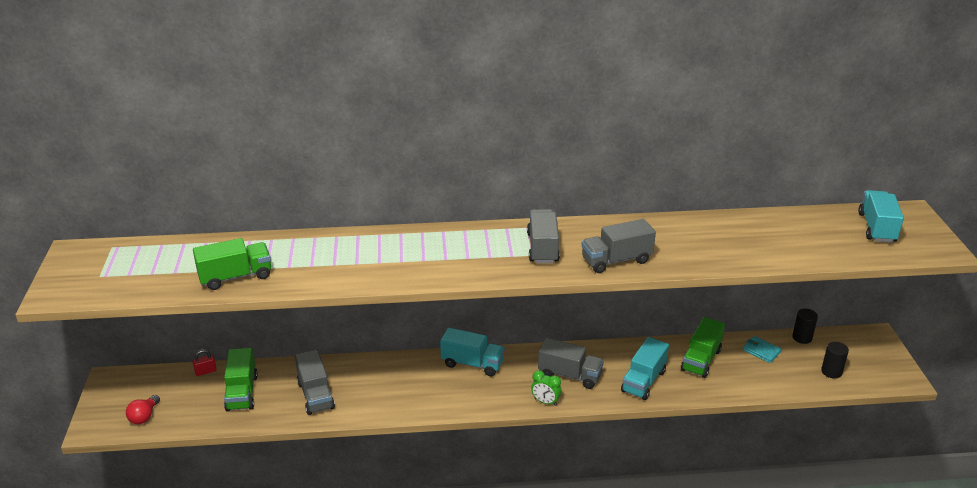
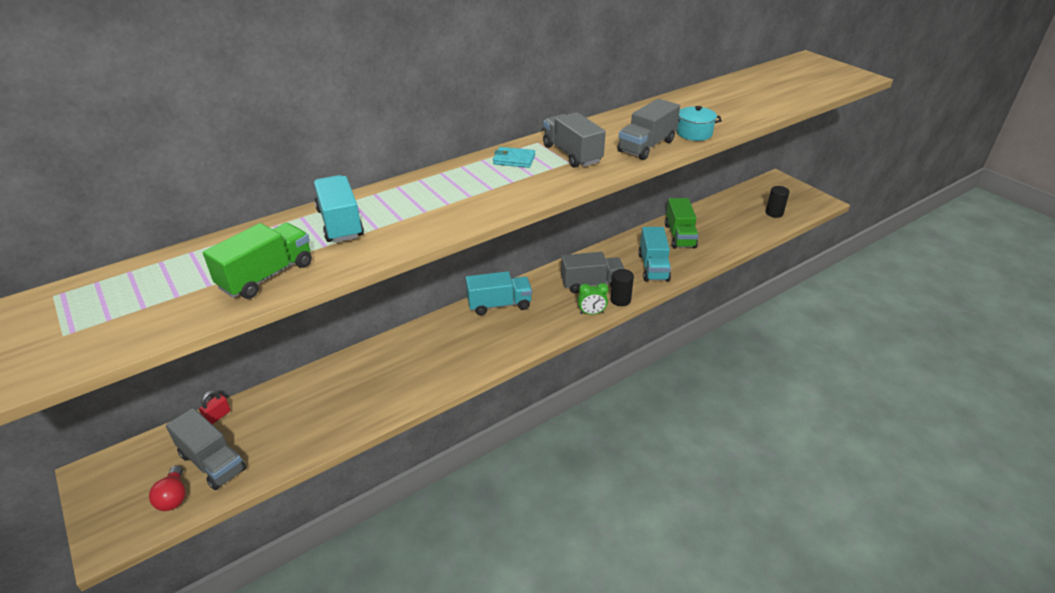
camera: 30 degrees left, 5 degrees up
green truck [224,348,258,411] -> none
grey truck [295,350,335,415] -> grey truck moved to [166,408,246,490]
turquoise wallet [743,336,782,363] -> turquoise wallet moved to [493,147,535,168]
black cylinder [792,309,818,344] -> black cylinder moved to [610,269,634,306]
turquoise truck [858,190,904,243] -> turquoise truck moved to [314,175,364,242]
none -> turquoise pot [677,106,722,141]

